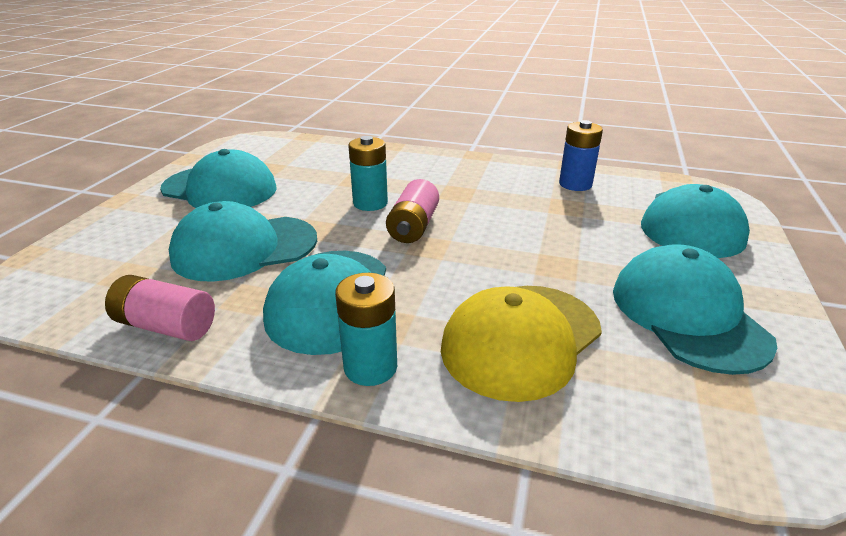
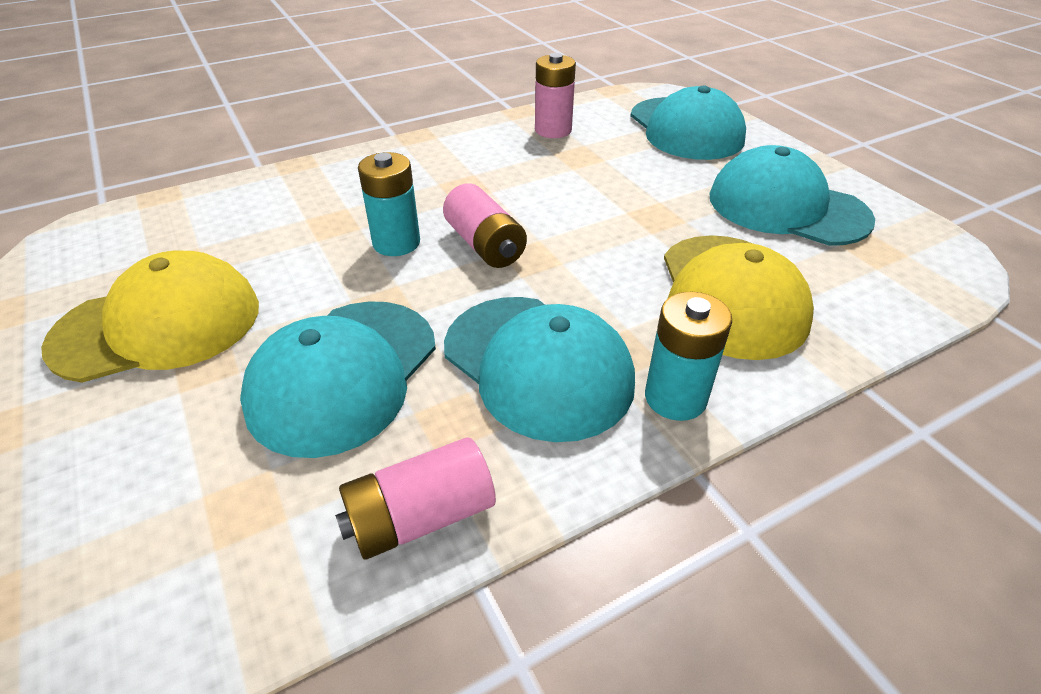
camera: 45 degrees left, 10 degrees up
turquoise cap [160,149,277,208] -> yellow cap [41,251,259,383]
blue battery [559,120,603,191] -> pink battery [535,53,576,138]

